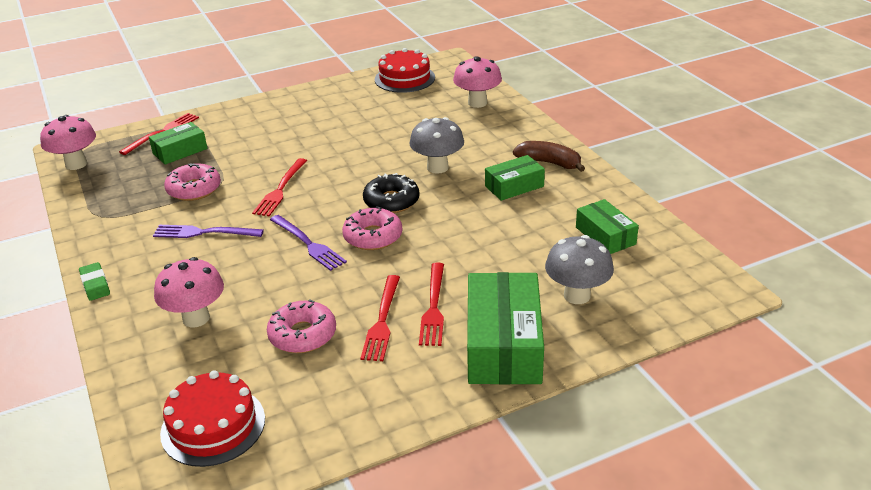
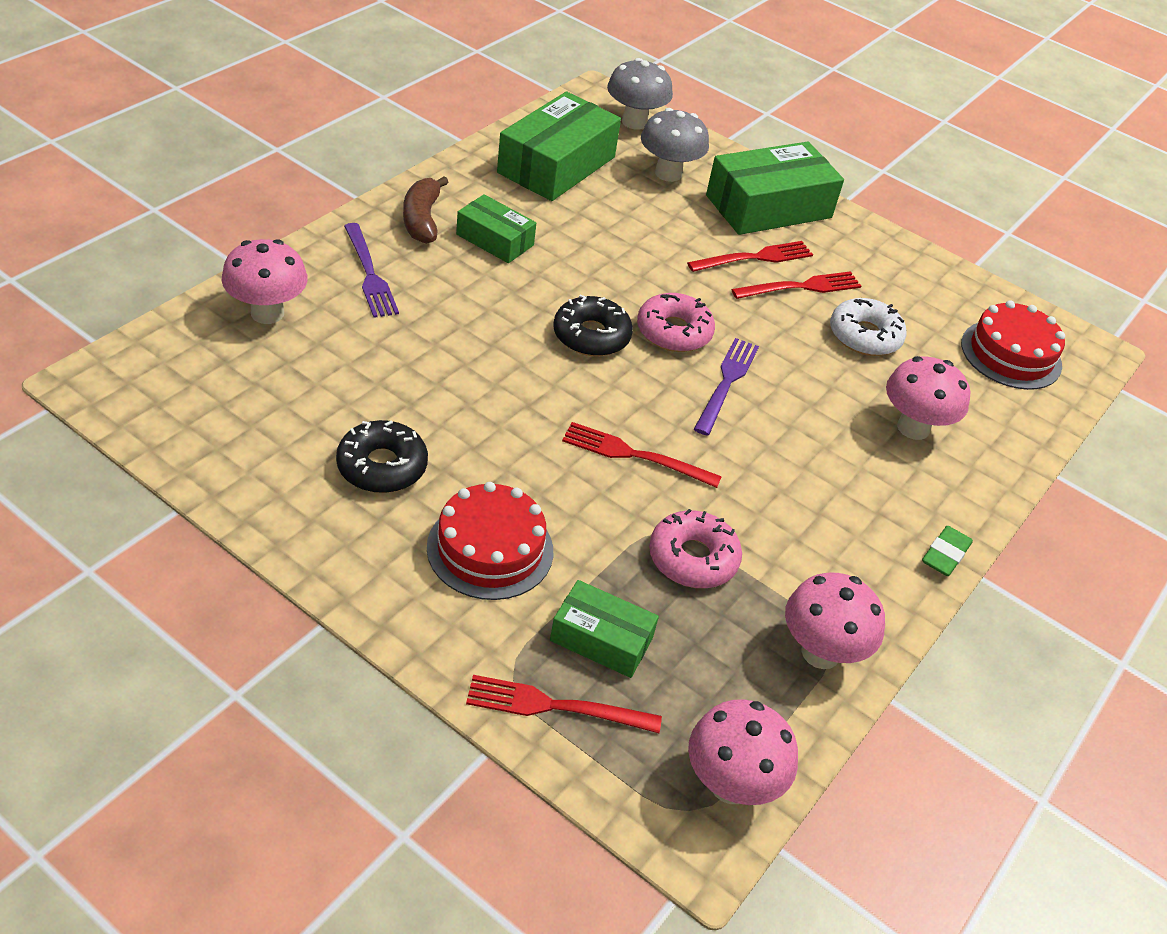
camera: 125 degrees left, 10 degrees up
purple fork [153,225,264,238] -> purple fork moved to [344,223,399,318]
red fork [252,158,307,216] -> red fork turned 150 degrees counterclockwise [562,422,722,488]
pink donut [267,299,336,353] -> white donut [830,298,907,356]
red cake [375,48,435,93] -> red cake moved to [427,482,553,600]
grey mushroom [410,117,464,174] -> grey mushroom moved to [607,58,673,130]
green box [576,199,639,254] -> green box [497,91,621,201], size x1.77
none -> black donut [336,420,428,493]
none -> pink mushroom [785,573,885,669]

